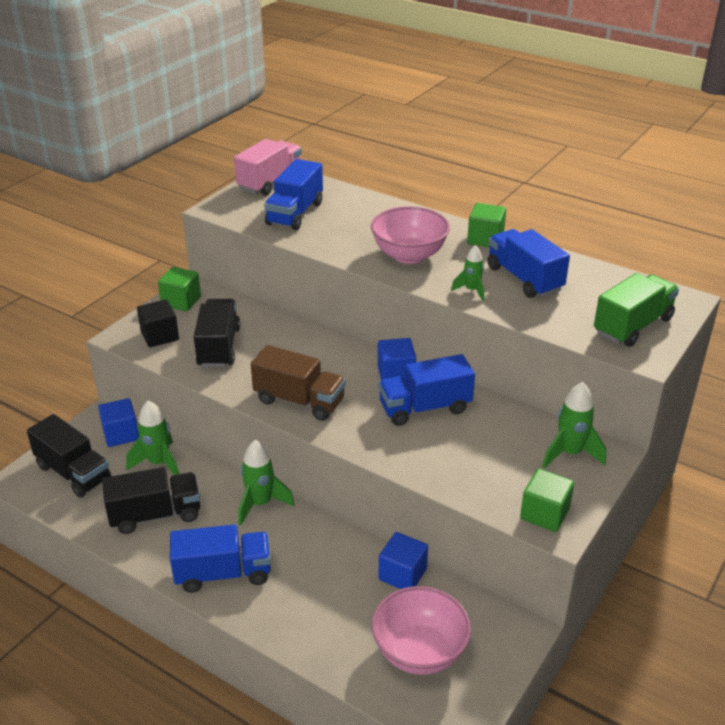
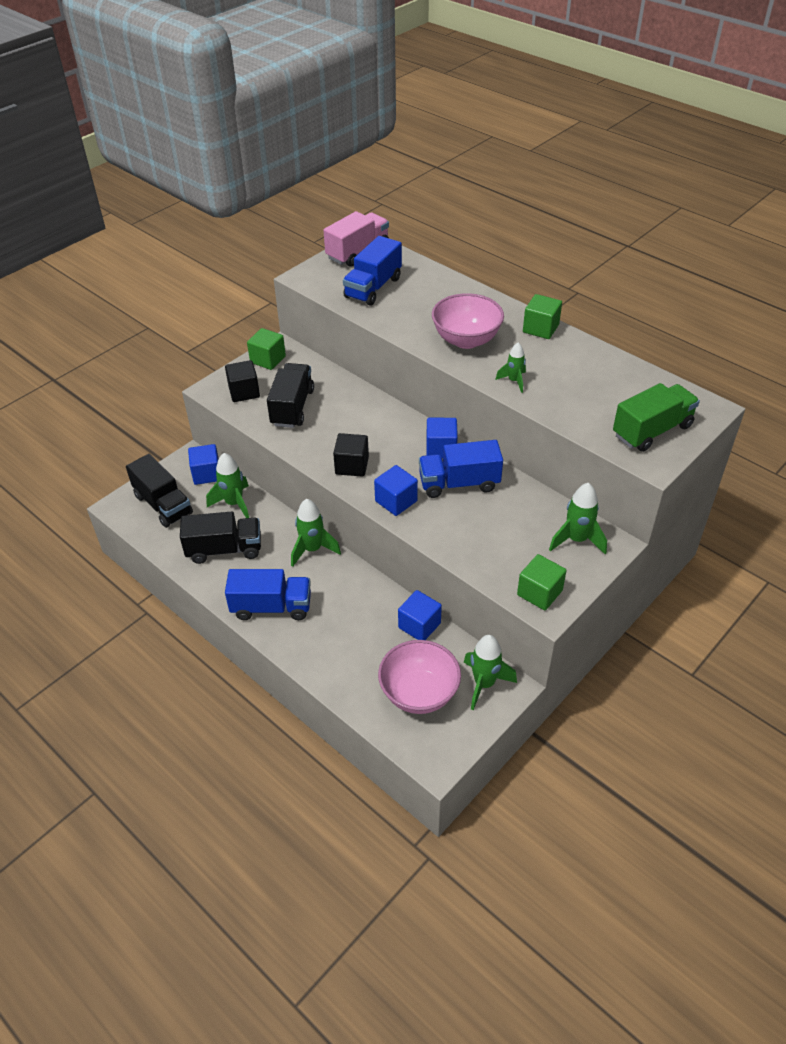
camera: 10 degrees right, 10 degrees up
brown truck [251,345,346,421] -> black cube [333,433,369,477]
blue truck [487,229,570,298] -> none
none -> blue cube [374,465,418,516]
none -> green rocket [464,635,517,710]

